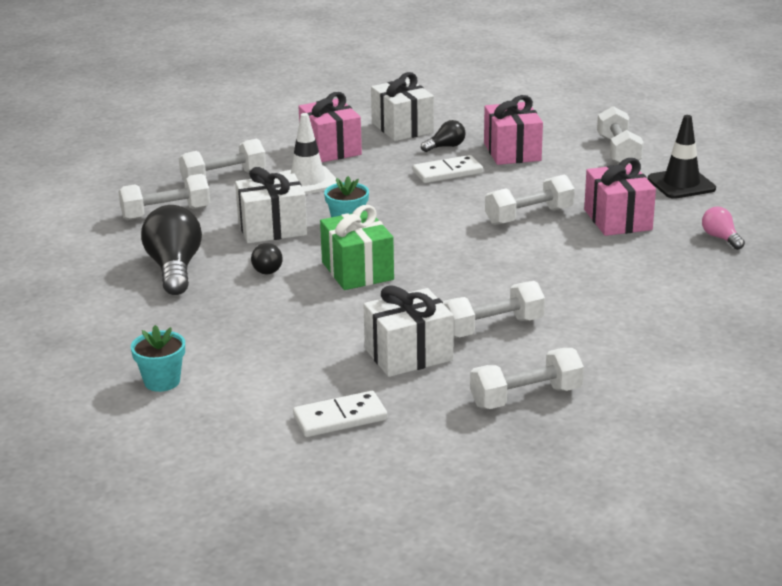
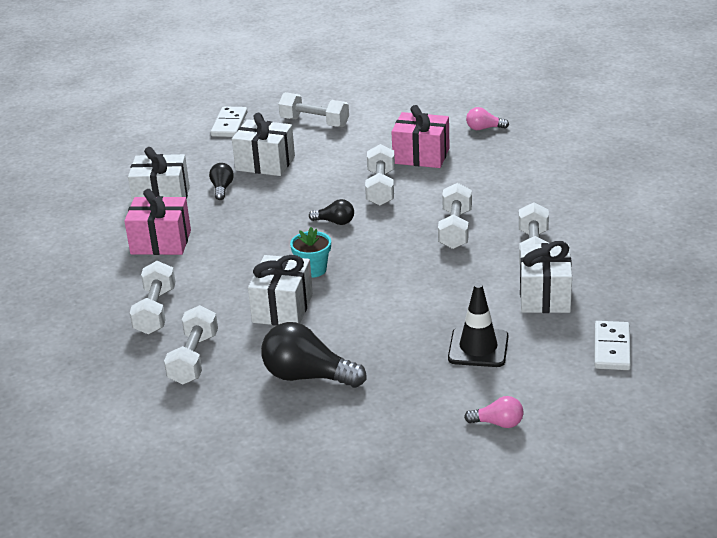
camera: 60 degrees left, 5 degrees up
turquoise flower pot [131,325,185,392] -> pink light bulb [464,396,524,428]
black light bulb [251,243,283,274] -> black light bulb moved to [309,199,354,225]
white traffic cone [279,113,337,194] -> none
green gift [320,205,394,290] -> none
white domino [413,155,483,183] -> white domino moved to [211,106,248,137]
white dumbbell [470,348,584,409] -> white dumbbell moved to [438,183,472,249]
pink gift [484,95,543,165] -> white gift [232,113,295,176]
black traffic cone [648,115,716,199] -> black traffic cone moved to [448,283,508,367]

